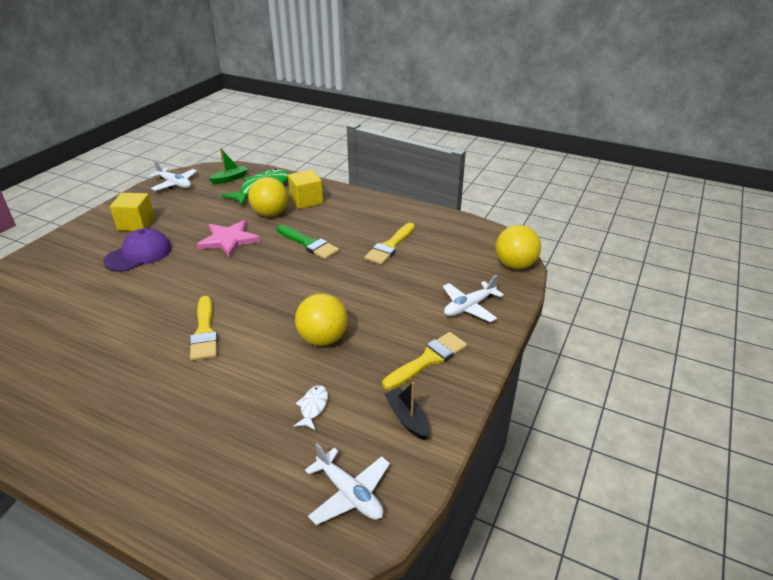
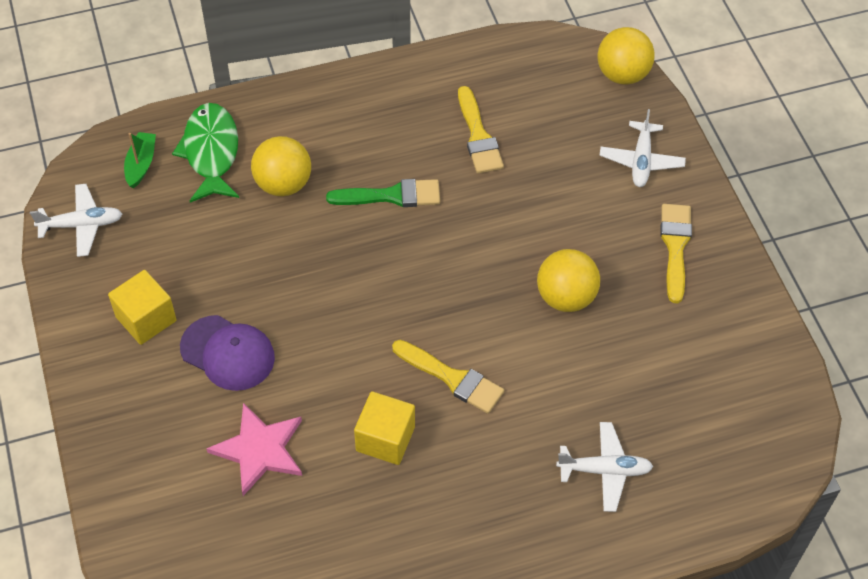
camera: 45 degrees left, 20 degrees up
purple cap [103,228,172,272] -> purple cap turned 120 degrees clockwise [180,315,275,391]
pink star [196,220,261,258] -> pink star moved to [206,403,302,496]
yellow cube [288,170,323,209] -> yellow cube moved to [354,391,415,465]
white fish [293,385,328,430] -> none
white plane [305,443,390,525] -> white plane moved to [556,422,653,512]
black boat [384,382,430,440] -> none

